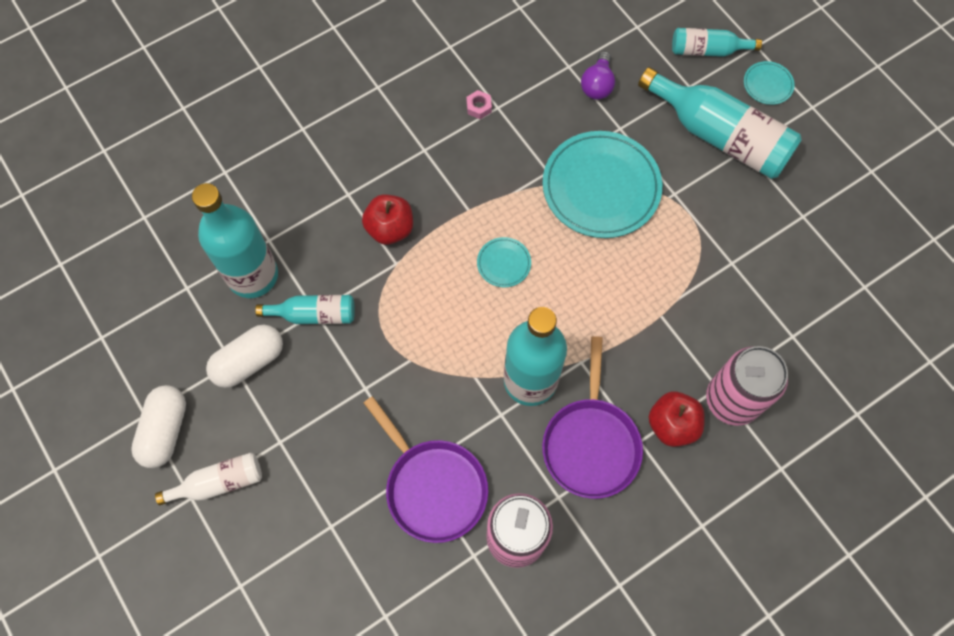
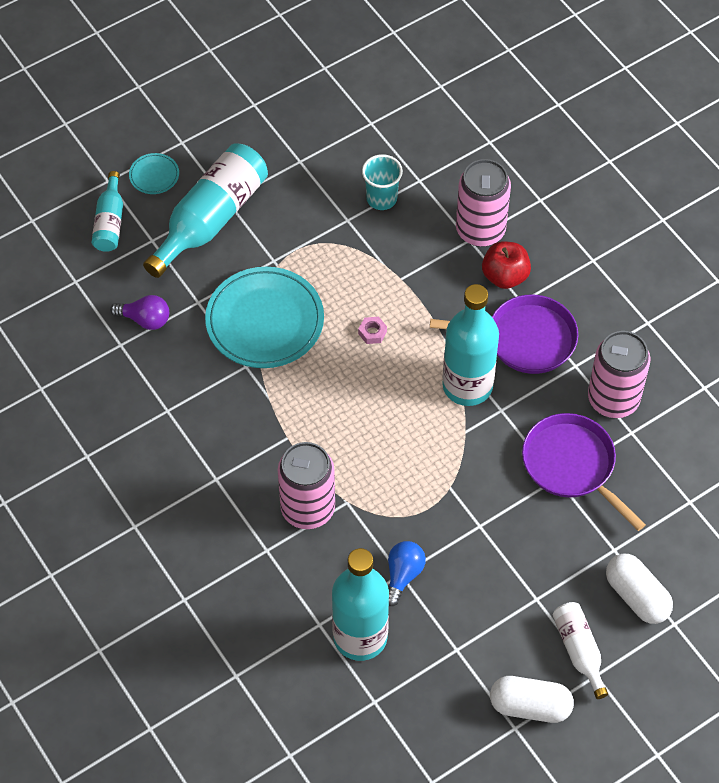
camera: 90 degrees left, 10 degrees down
white capsule [206,325,283,388] -> white capsule moved to [606,554,673,624]
turquoise bottle [255,295,355,324] -> blue light bulb [388,541,426,606]
red apple [362,194,413,245] -> pink can [278,442,335,529]
purple pan [364,396,488,543] -> purple pan turned 90 degrees counterclockwise [522,413,646,531]
pink nut [466,90,492,119] -> pink nut moved to [358,317,387,344]
turquoise plate [477,237,531,287] -> none
none -> turquoise cup [362,154,403,210]

